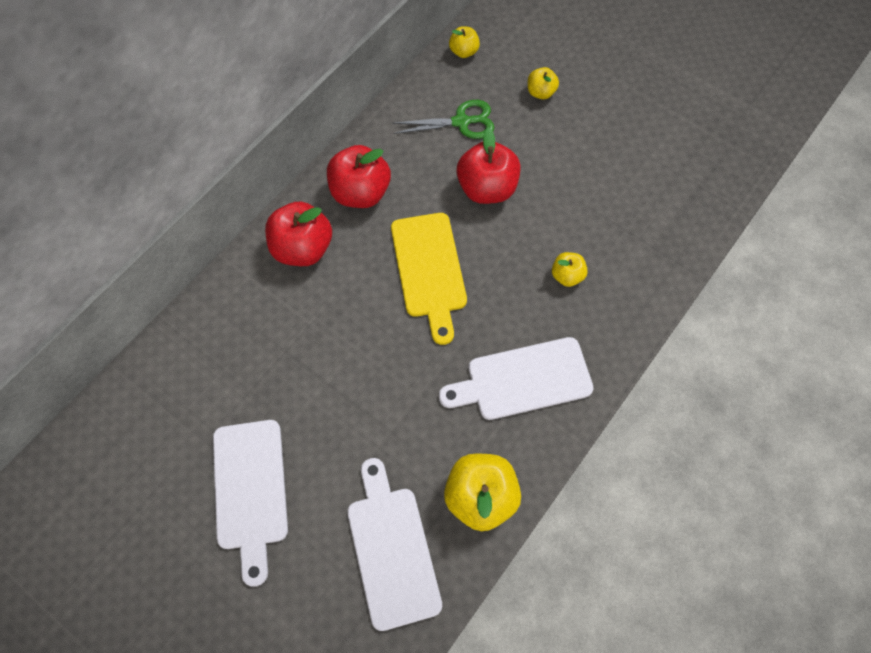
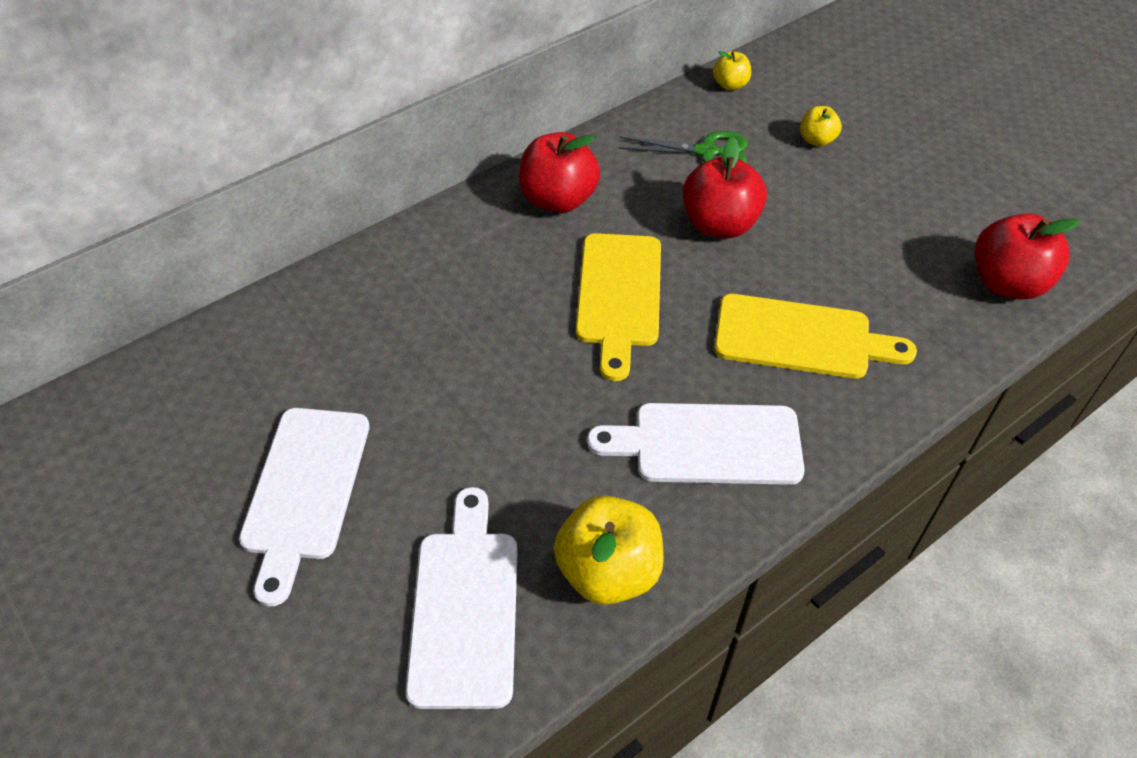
camera: 15 degrees right, 15 degrees down
red apple [265,202,332,266] -> red apple moved to [975,213,1080,300]
yellow apple [552,252,588,287] -> yellow cutting board [714,294,917,379]

